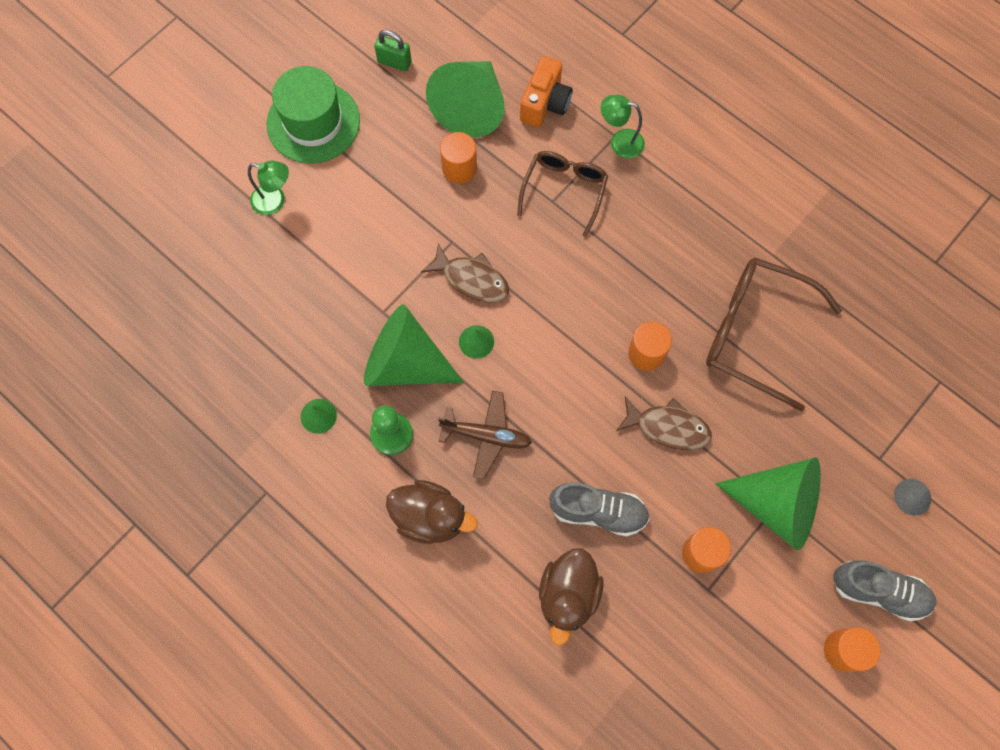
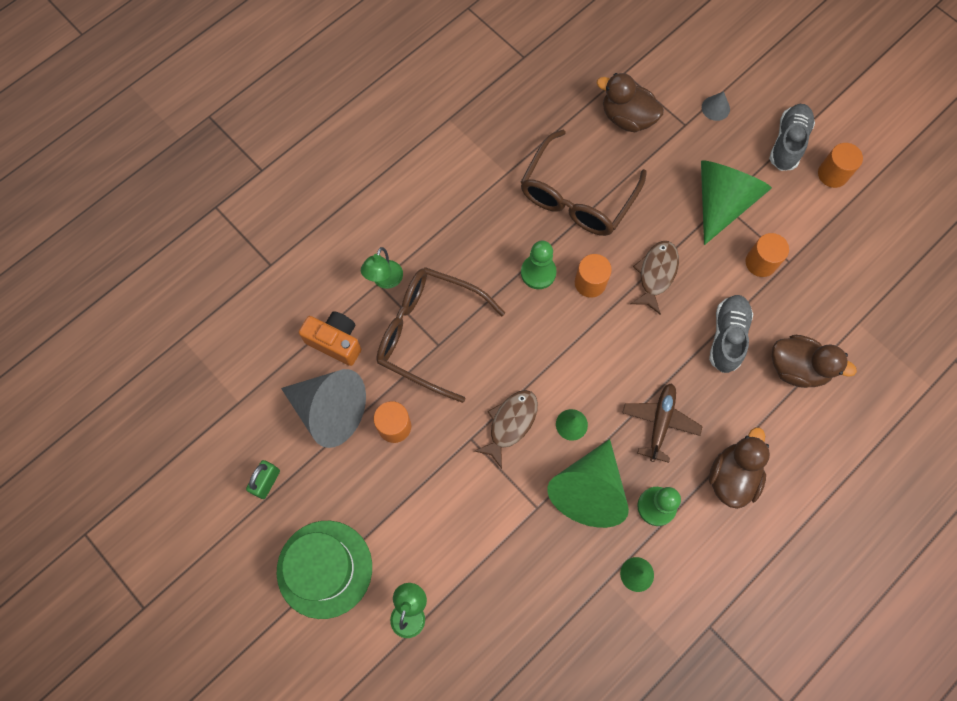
camera: 85 degrees left, 0 degrees up
green cone [426,61,505,138] -> grey cone [281,369,366,448]
brown glasses [517,151,608,237] -> brown glasses [376,267,505,403], size x1.56
none -> green pawn [521,241,557,289]
none -> brown duck [597,73,664,132]

